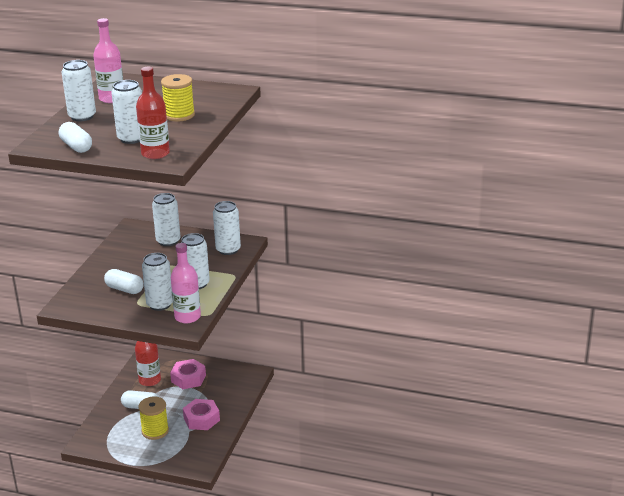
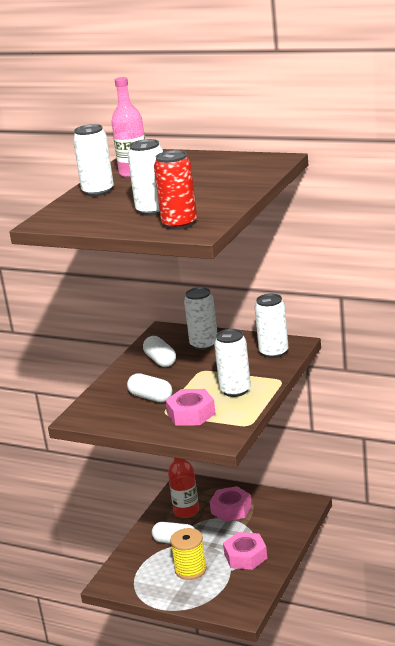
camera: 10 degrees right, 5 degrees down
white capsule [59,122,92,153] -> white capsule moved to [143,336,176,367]
red bottle [136,67,170,159] -> red can [154,150,197,230]
white can [142,253,173,311] -> pink nut [165,389,216,426]
yellow spool [161,74,195,122] -> none
pink bottle [171,243,201,323] -> none

